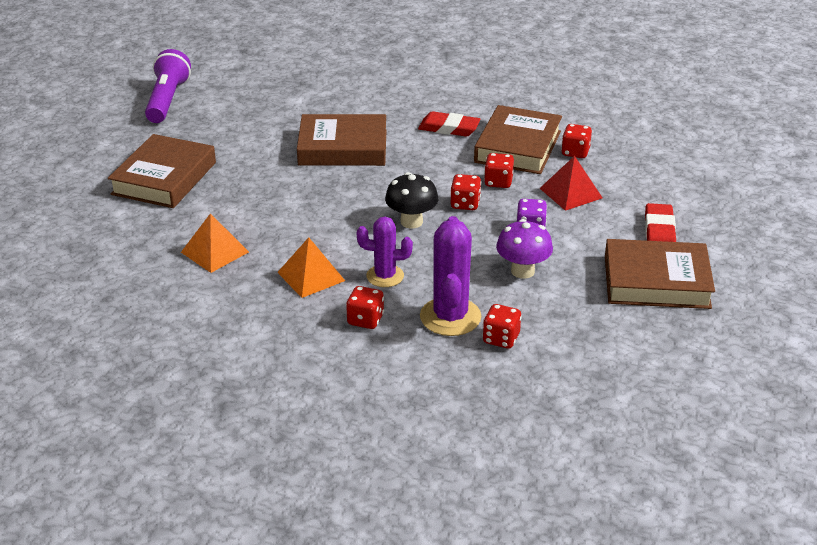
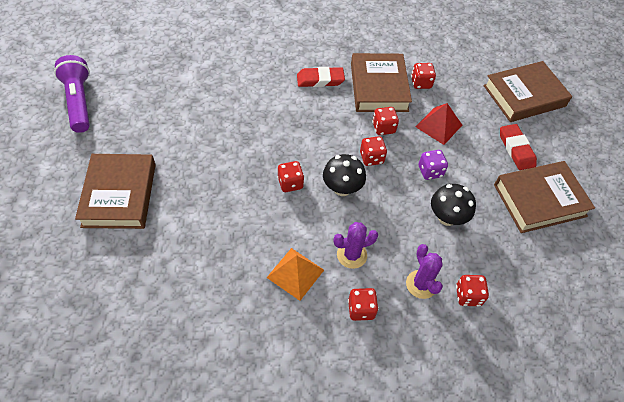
camera: 25 degrees left, 20 degrees up
orange pyramid [181,213,249,273] -> none
brown book [297,114,387,166] -> brown book moved to [483,61,572,122]
purple cactus [420,216,481,336] -> purple cactus [406,244,443,299], size x0.64
purple mushroom [496,219,553,279] -> black mushroom [431,184,476,226]
none -> red dice [277,161,304,192]

